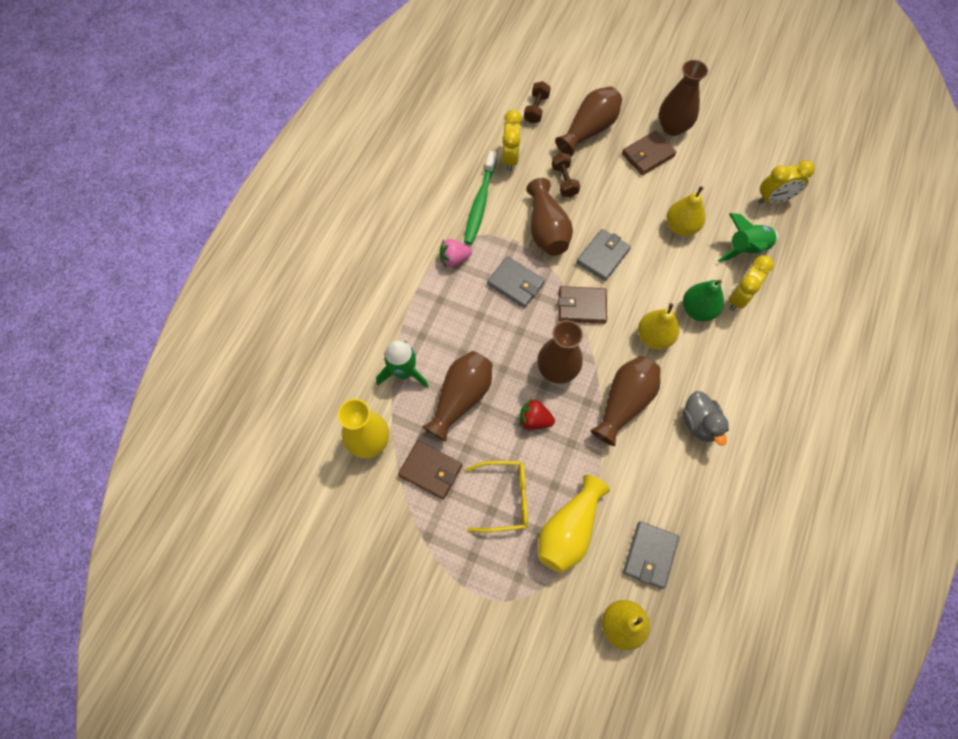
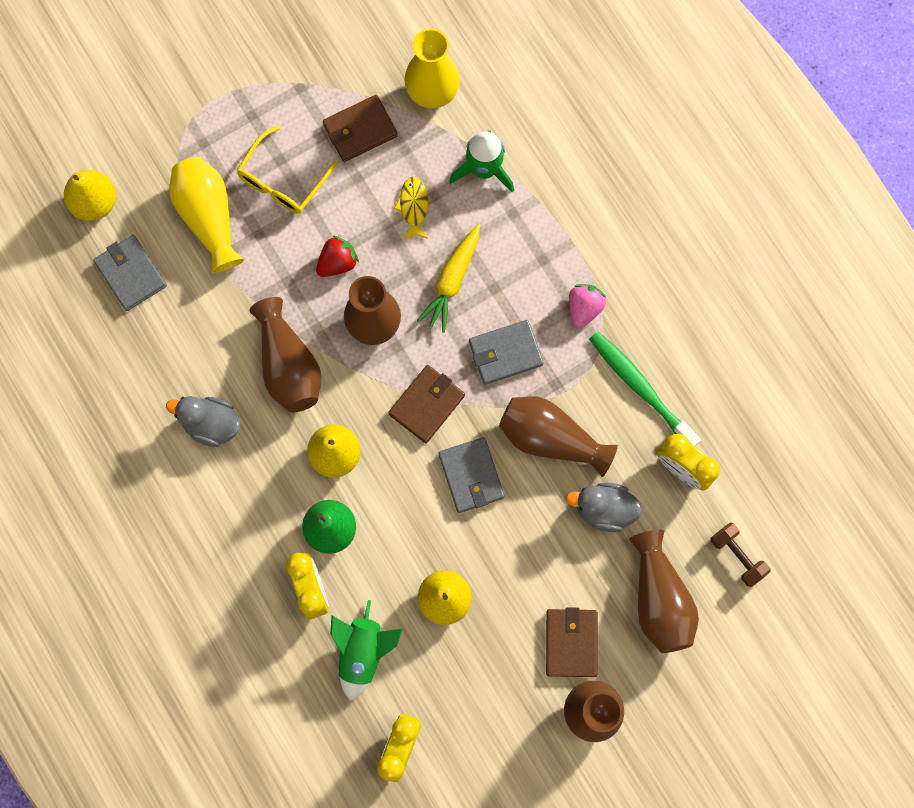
camera: 125 degrees right, 10 degrees up
brown vase [423,351,493,442] -> yellow fish [394,177,428,239]
brown dumbbell [552,153,580,197] -> grey duck [566,483,642,532]
none -> yellow carrot [417,224,480,333]

